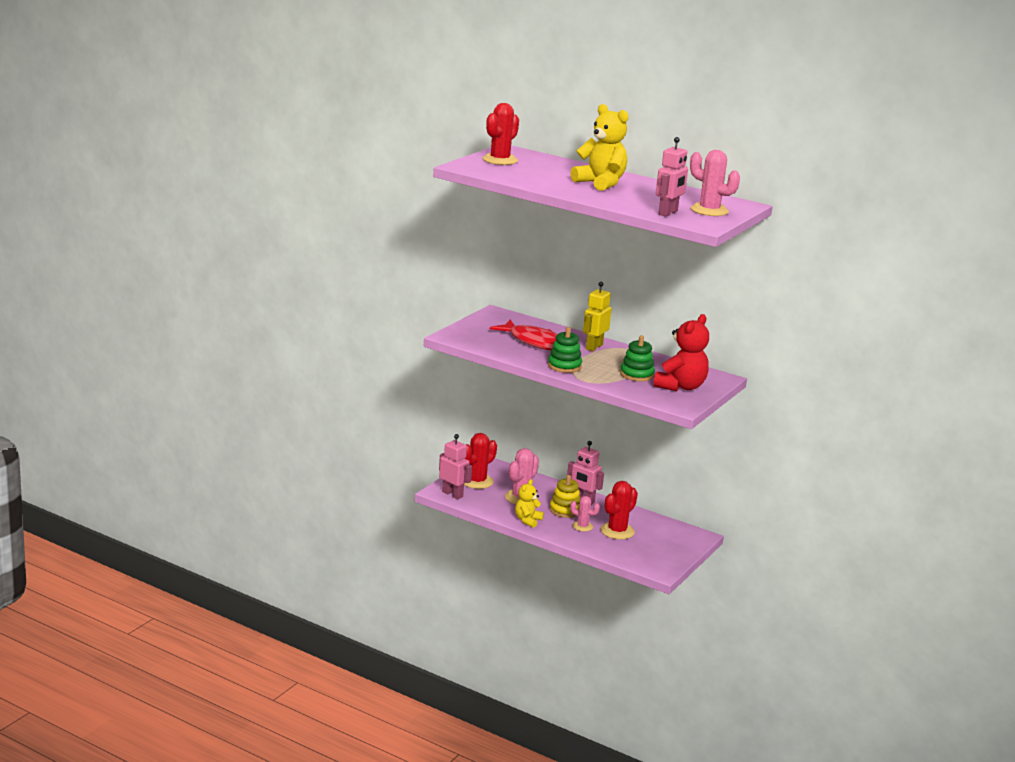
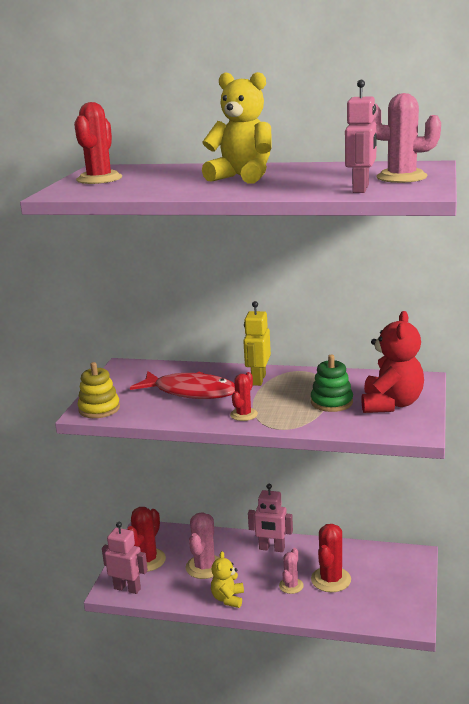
camera: 15 degrees left, 0 degrees up
green stacking toy [548,327,582,373] -> red cactus [230,372,258,421]
yellow stacking toy [549,475,581,518] -> yellow stacking toy moved to [78,362,120,418]
pink cactus [570,496,600,532] -> pink cactus turned 75 degrees counterclockwise [279,548,304,594]

